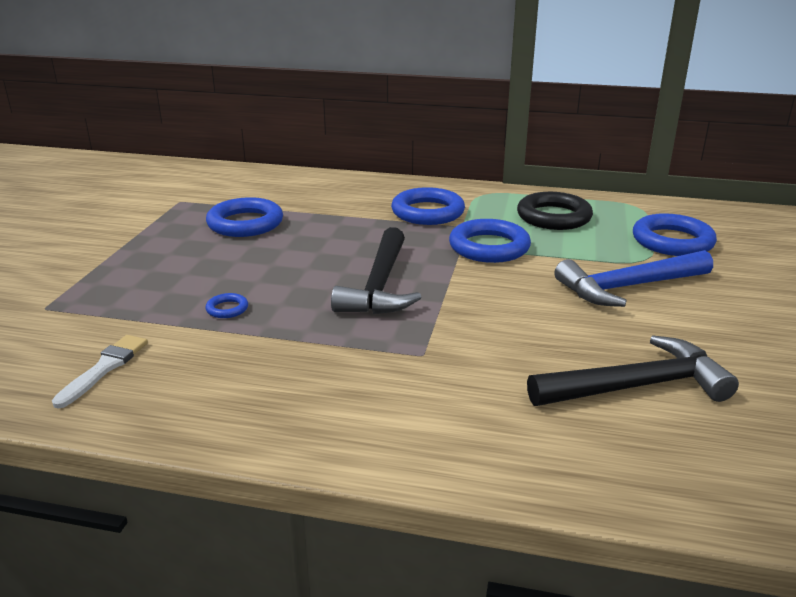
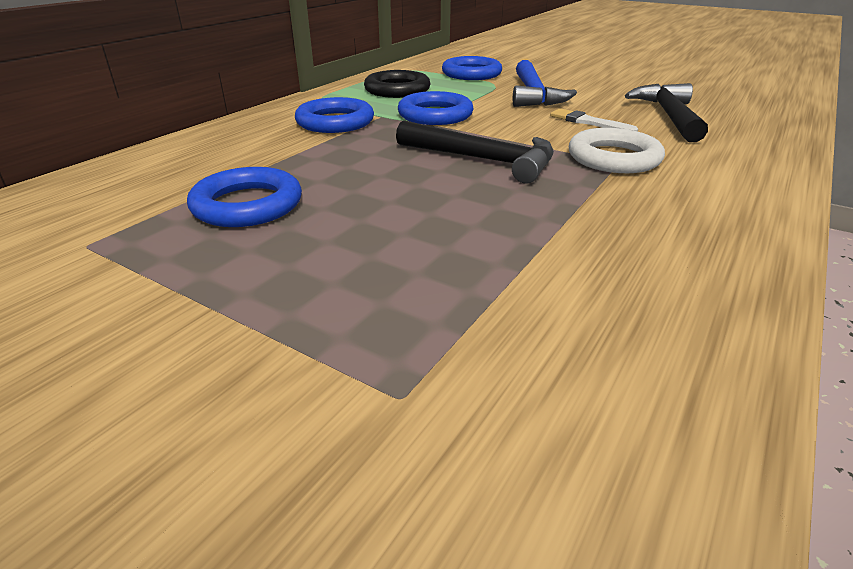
camera: 70 degrees left, 5 degrees up
white brush [52,335,148,409] -> white brush moved to [550,108,638,131]
blue ring [205,293,248,318] -> none
none -> white ring [569,128,665,173]

